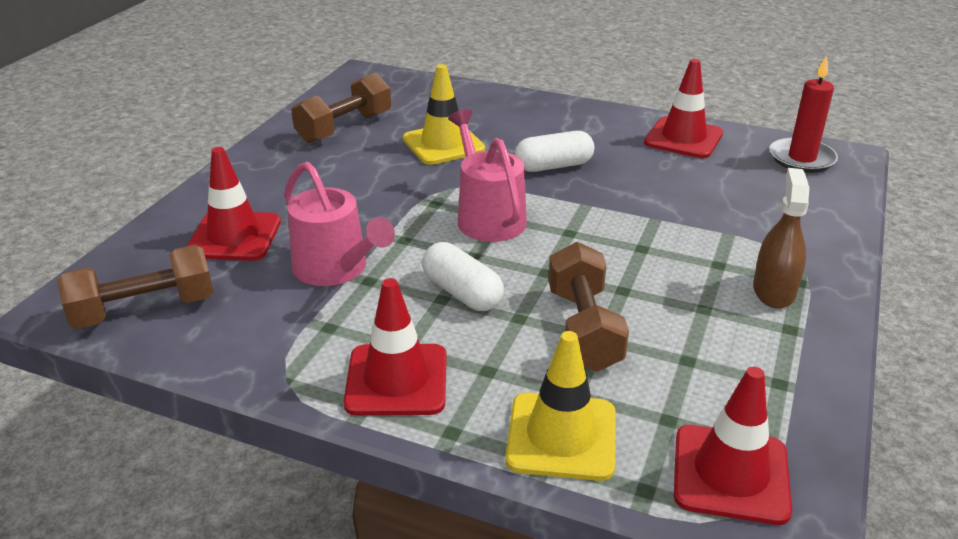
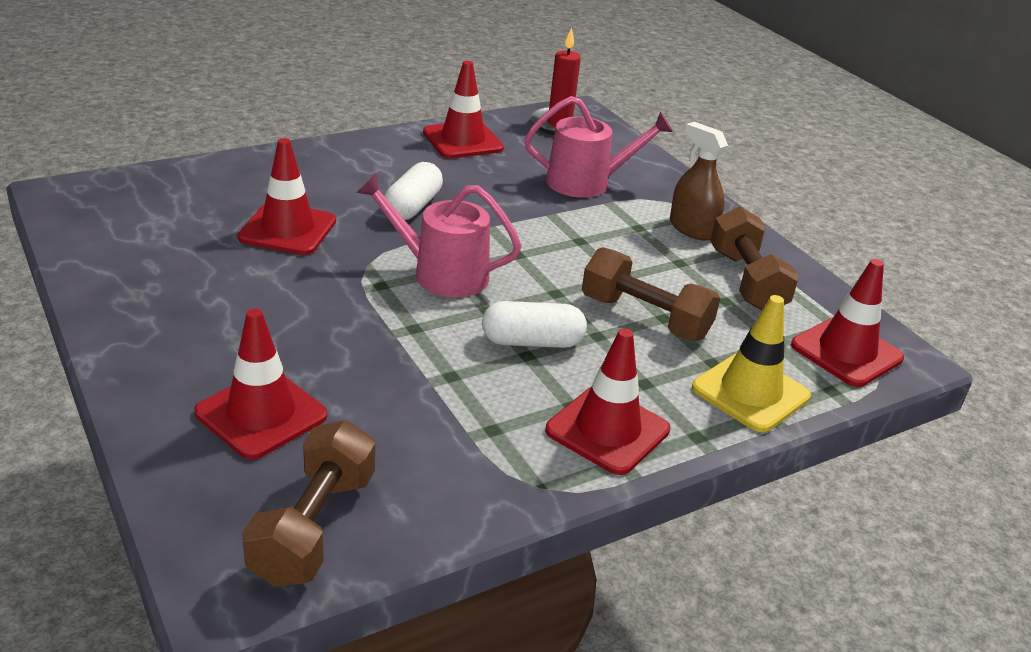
camera: 55 degrees left, 0 degrees up
pink watering can [284,161,395,286] -> pink watering can moved to [524,96,673,198]
brown dumbbell [291,73,391,143] -> brown dumbbell moved to [711,206,799,310]
yellow traffic cone [403,64,485,165] -> red traffic cone [238,138,336,255]

